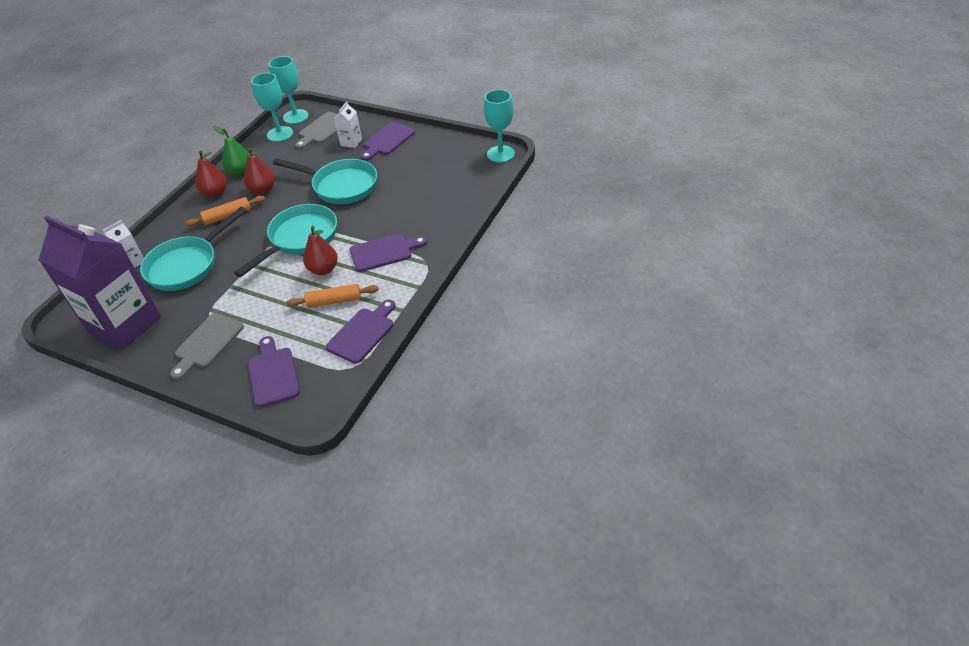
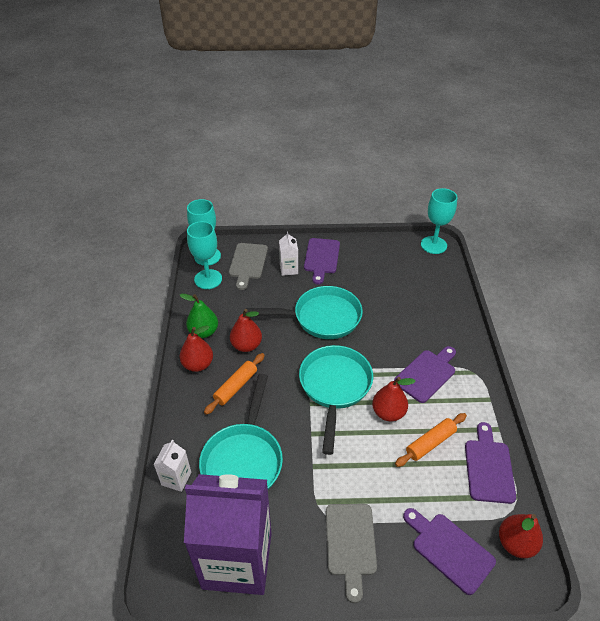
camera: 30 degrees left, 0 degrees up
none -> red pear [499,514,543,558]

